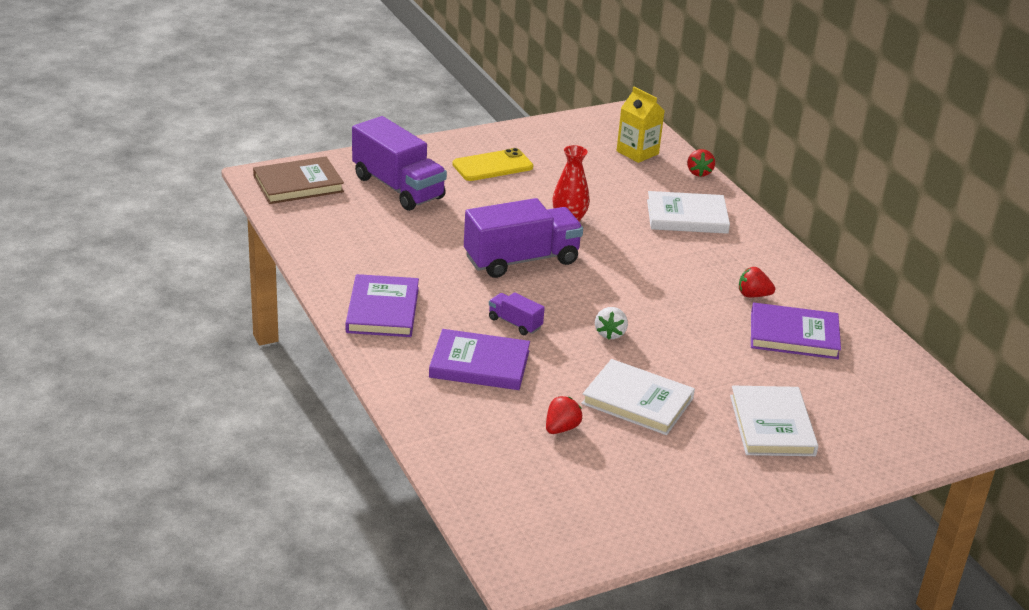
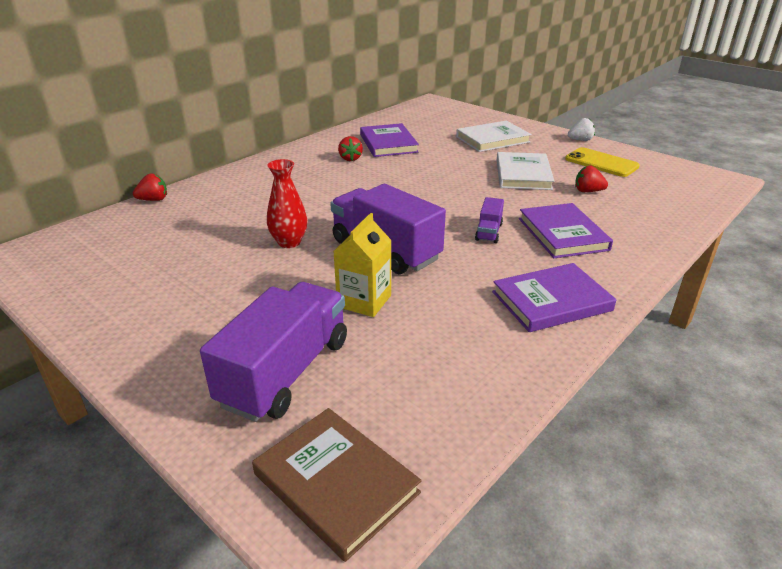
camera: 110 degrees left, 0 degrees up
yellow phone [452,148,533,181] -> yellow phone moved to [565,147,640,177]
white strawberry [595,307,628,339] -> white strawberry moved to [568,118,595,141]
yellow carton [616,87,664,163] -> yellow carton moved to [333,213,392,317]
white book [647,191,730,234] -> none

